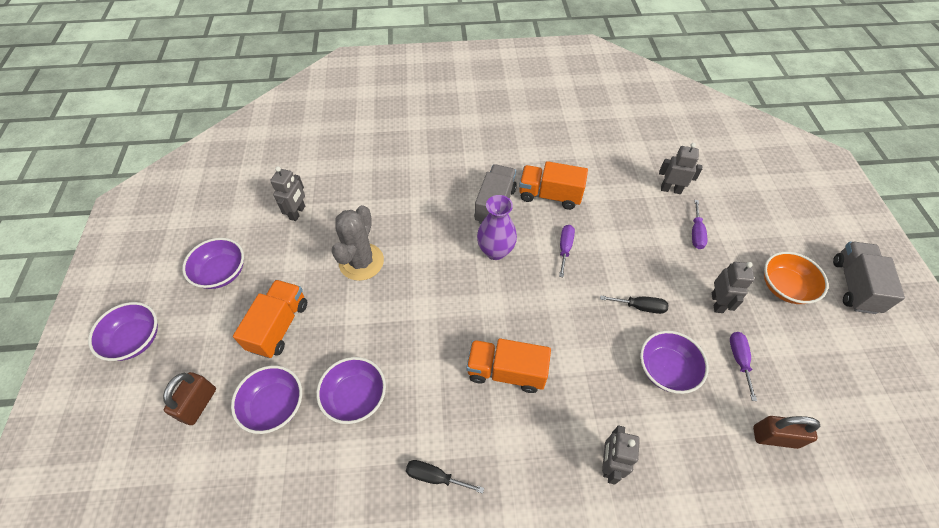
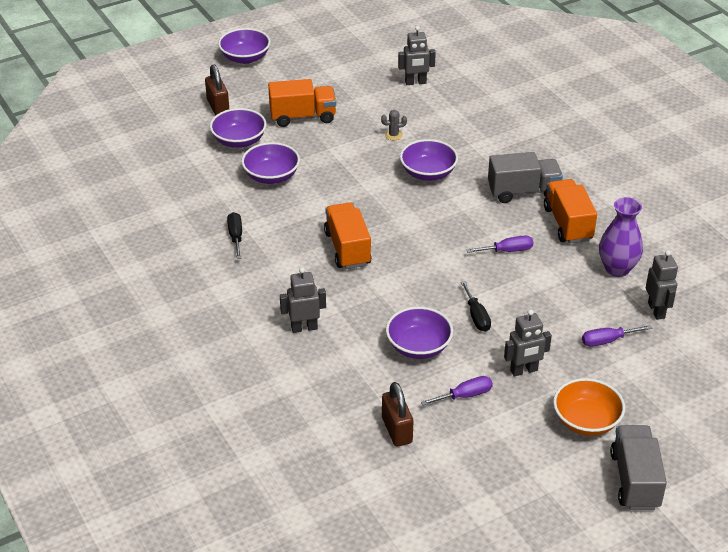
camera: 65 degrees right, 15 degrees down
brown padlock [163,372,216,425] -> brown padlock turned 75 degrees clockwise [205,65,229,115]
purple bowl [182,238,244,289] -> purple bowl moved to [400,139,458,181]
grey cactus [331,205,384,281] -> grey cactus [381,110,407,140], size x0.41
purple vase [477,195,517,260] -> purple vase moved to [599,197,643,277]
grey truck [833,242,905,314] -> grey truck turned 75 degrees counterclockwise [610,425,667,510]

